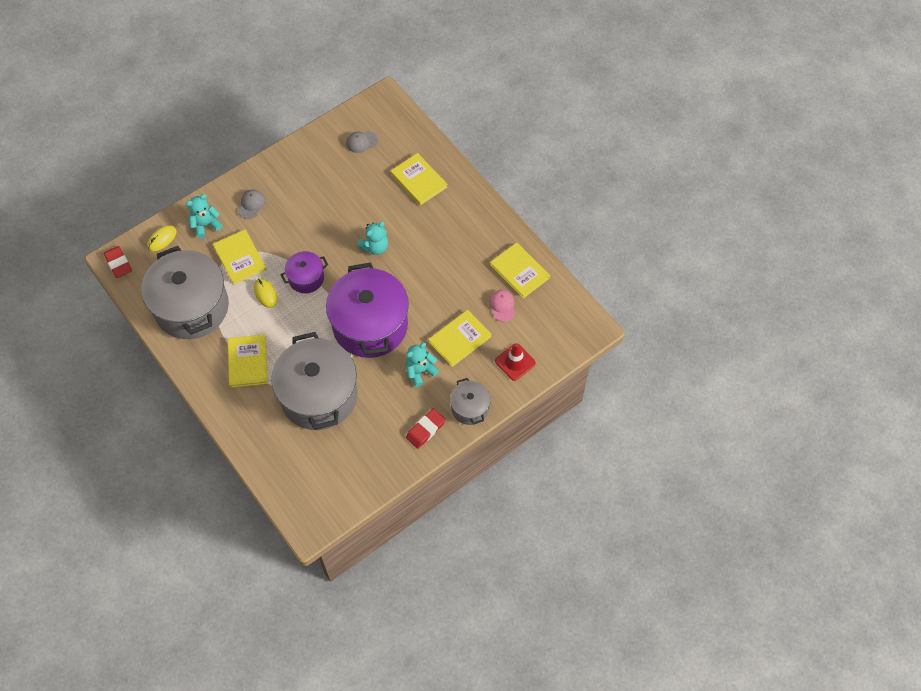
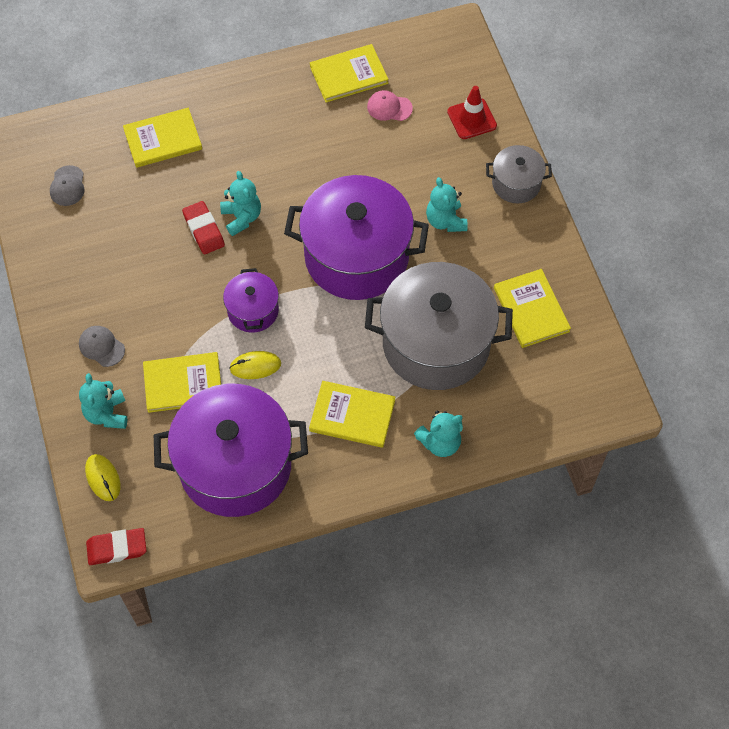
camera: 70 degrees left, 0 degrees up
grey pot [141,246,229,339] -> purple pot [154,384,308,517]
red eraser [406,408,446,449] -> red eraser moved to [182,201,225,254]
yellow book [428,310,492,367] -> yellow book moved to [494,269,571,348]
none -> turquoise teddy bear [414,410,463,457]

